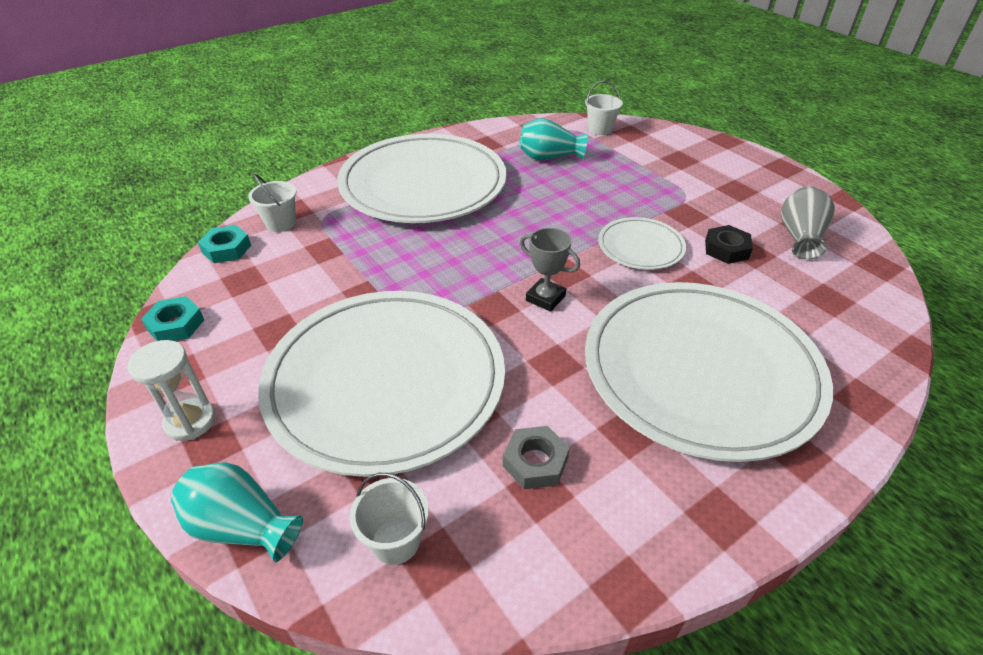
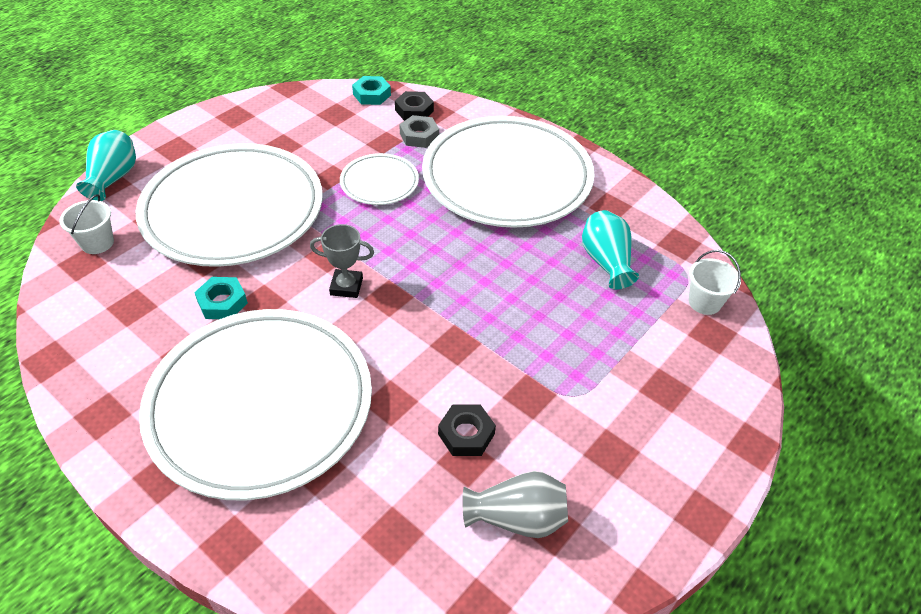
camera: 75 degrees right, 5 degrees up
white hourglass [128,340,215,441] -> none
turquoise nut [141,296,204,341] -> turquoise nut moved to [194,277,248,319]
white bucket [248,174,297,232] -> black nut [395,91,434,121]
grey nut [503,426,570,489] -> grey nut moved to [399,115,439,148]
grey trophy [520,228,580,312] -> grey trophy turned 75 degrees clockwise [310,224,374,298]
white plate [598,217,686,270] -> white plate moved to [340,153,419,205]

